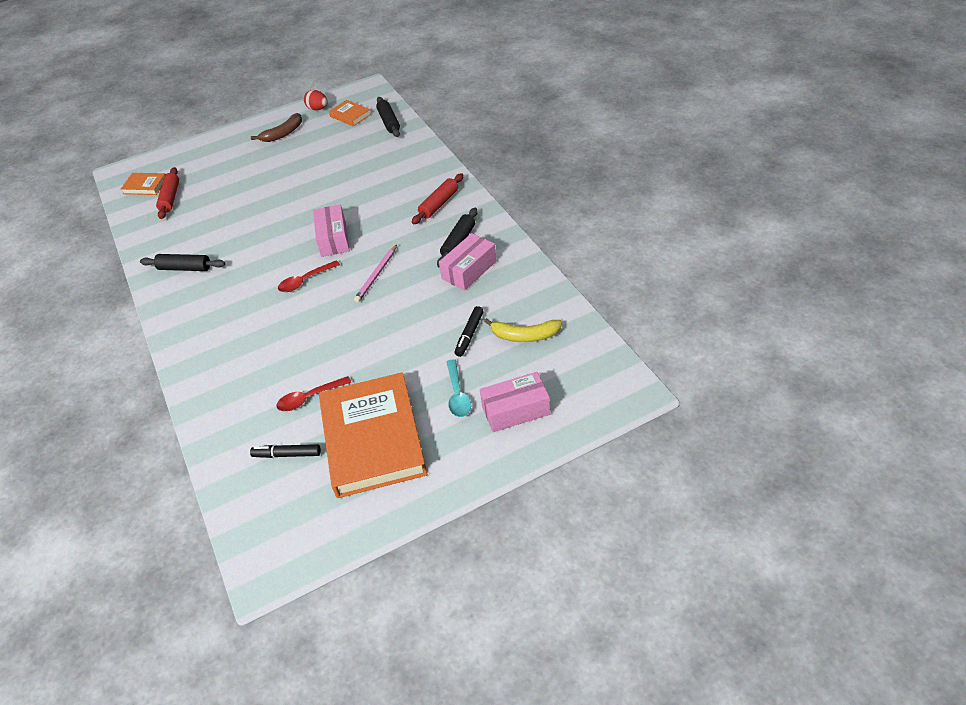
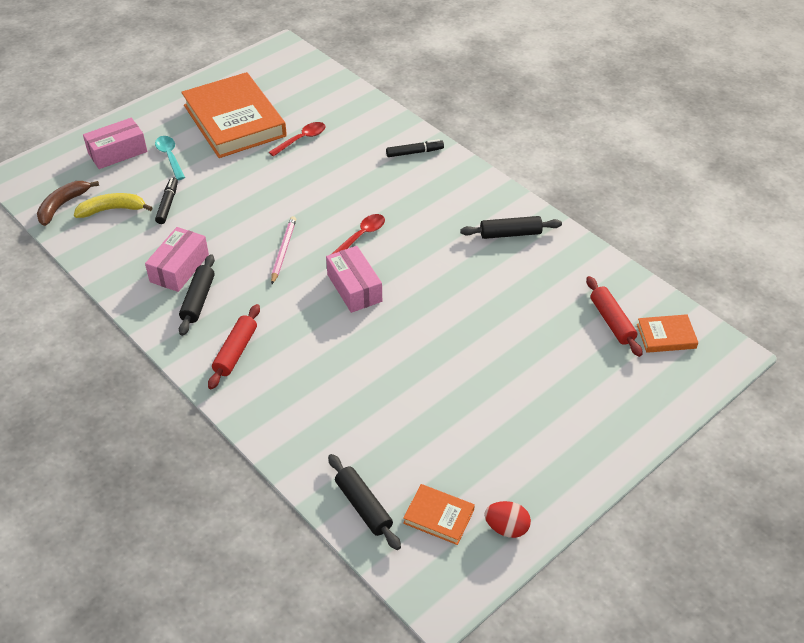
camera: 160 degrees right, 0 degrees up
black marker [250,444,321,458] -> black marker moved to [386,139,444,157]
brown banana [251,113,302,142] -> brown banana moved to [37,181,99,226]

